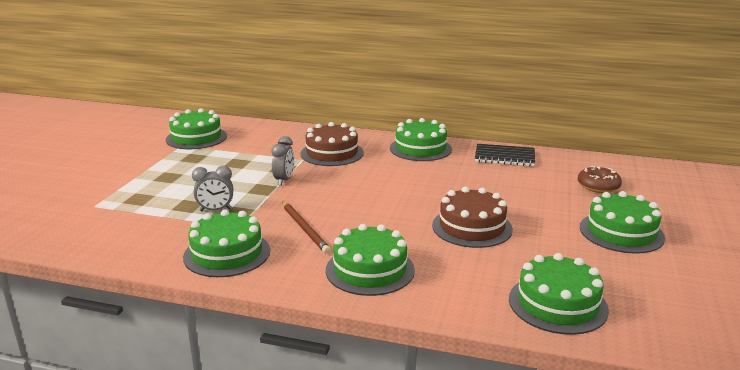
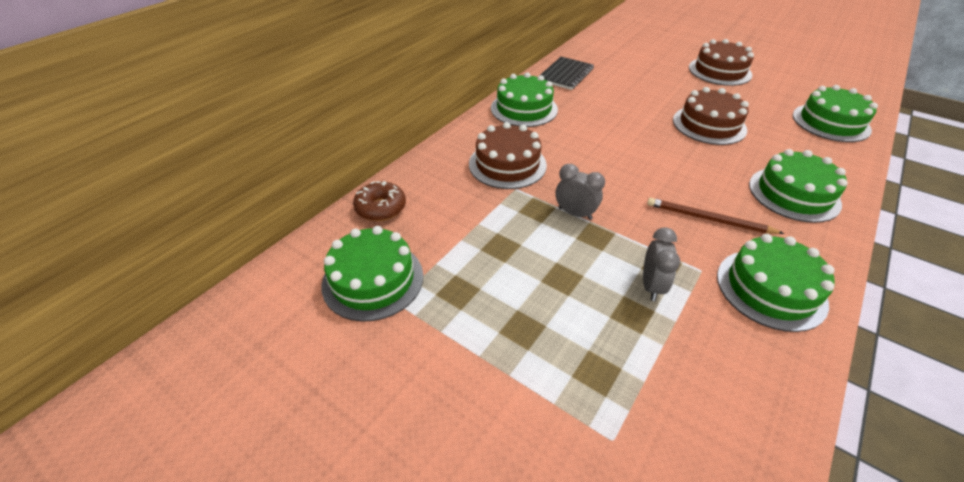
camera: 70 degrees left, 20 degrees up
brown pencil [282,201,331,254] -> brown pencil turned 150 degrees counterclockwise [647,198,785,234]
brown donut [578,166,622,193] -> brown donut moved to [353,181,406,221]
green cake [580,191,665,254] -> brown cake [689,39,754,86]

